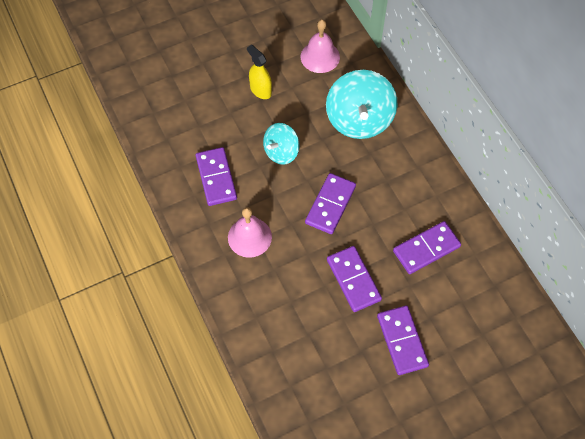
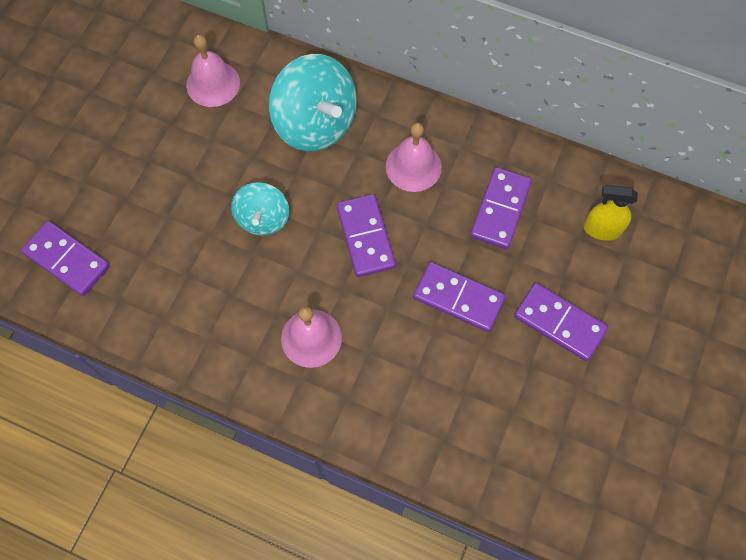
camera: 40 degrees left, 5 degrees up
purple domino [196,147,237,206] -> purple domino moved to [21,221,110,296]
yellow spray bottle [247,45,272,99] -> yellow spray bottle moved to [584,185,638,241]
none -> pink bell [386,123,442,192]

